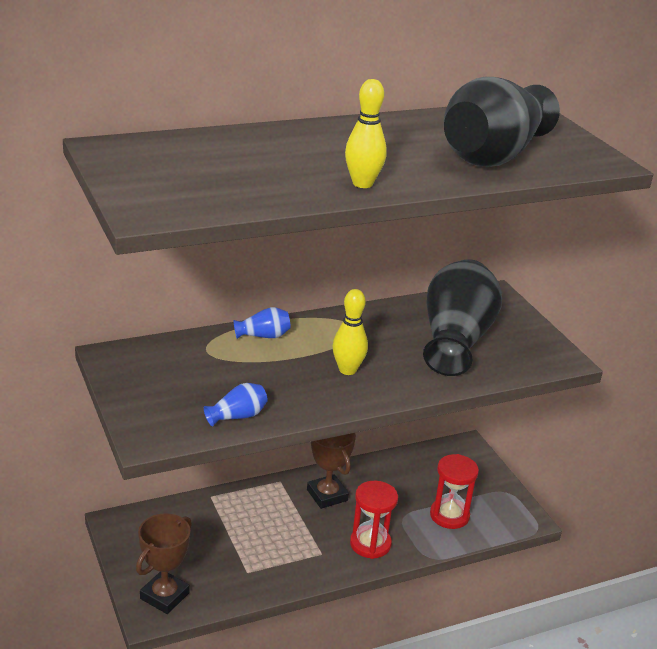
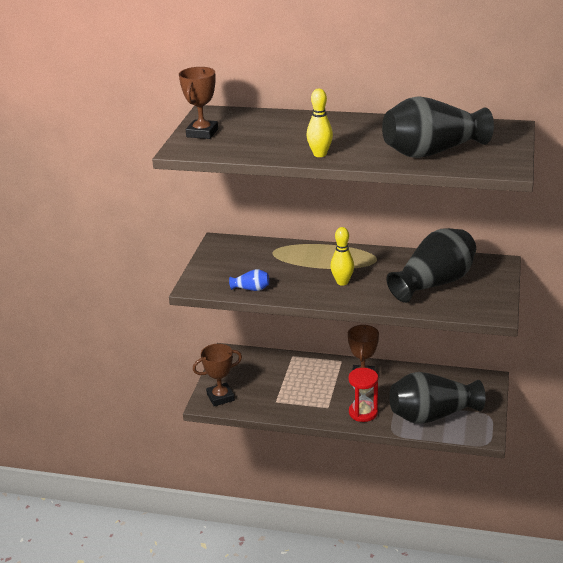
camera: 40 degrees right, 0 degrees up
blue vase [233,307,291,339] -> none
red hourglass [430,454,479,529] -> black vase [389,372,485,424]
none -> brown trophy [179,67,218,139]

